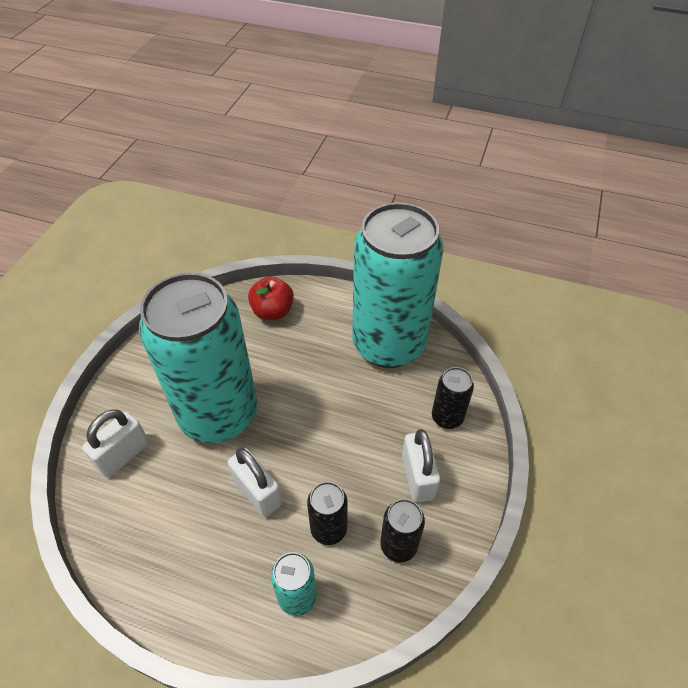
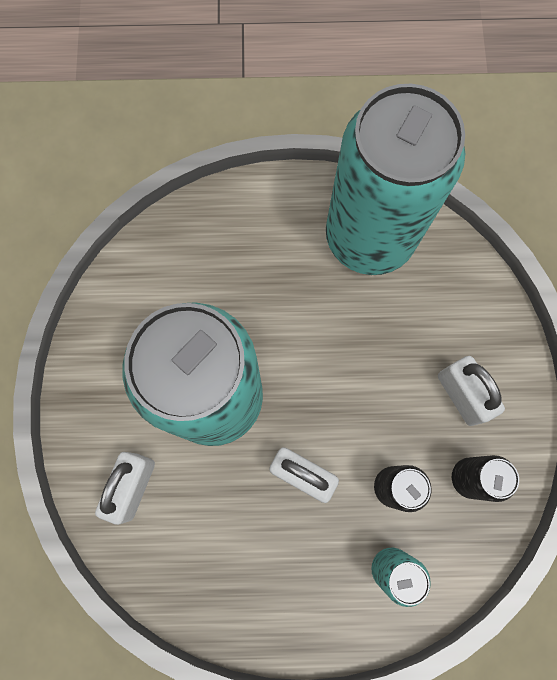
camera: 20 degrees left, 25 degrees up
red apple [248,276,294,320] -> none
black can [432,367,474,429] -> none

